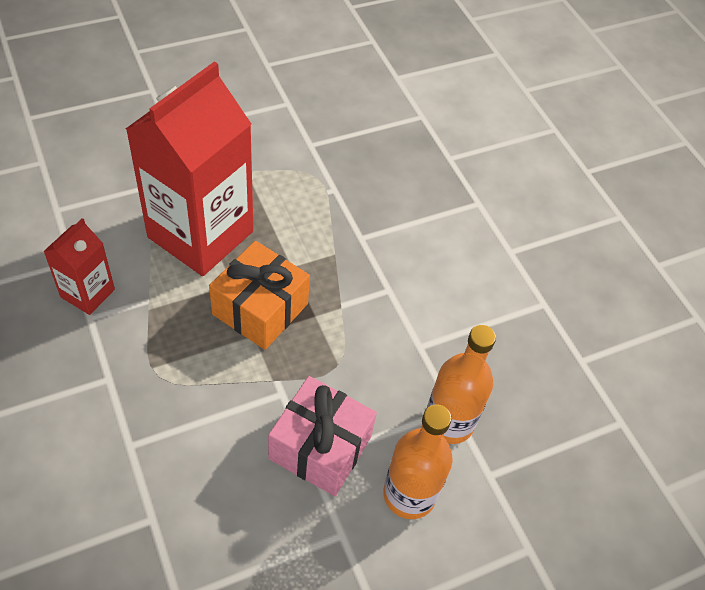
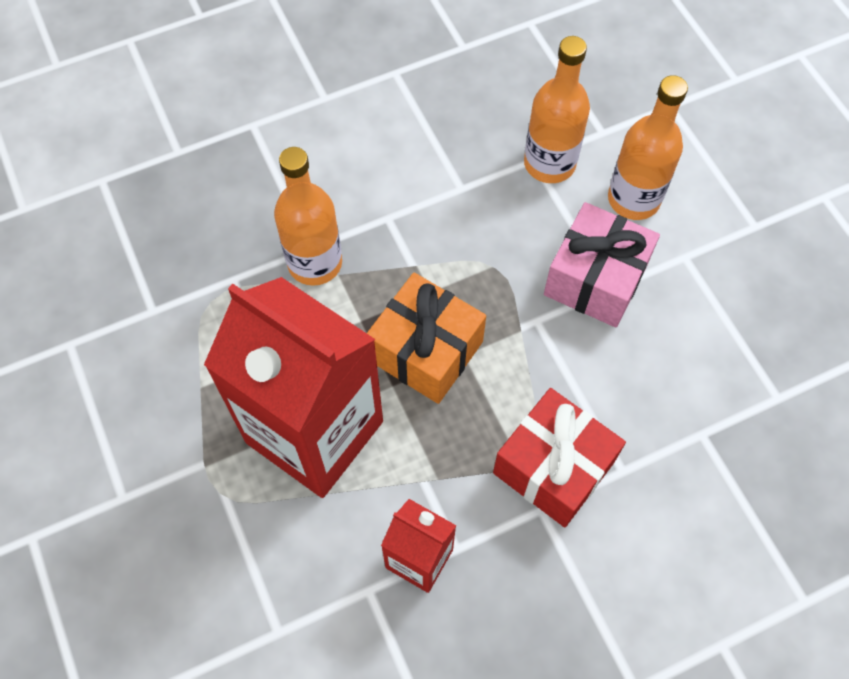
camera: 85 degrees left, 10 degrees up
none -> orange bottle [274,147,342,286]
none -> red gift [493,388,626,527]

